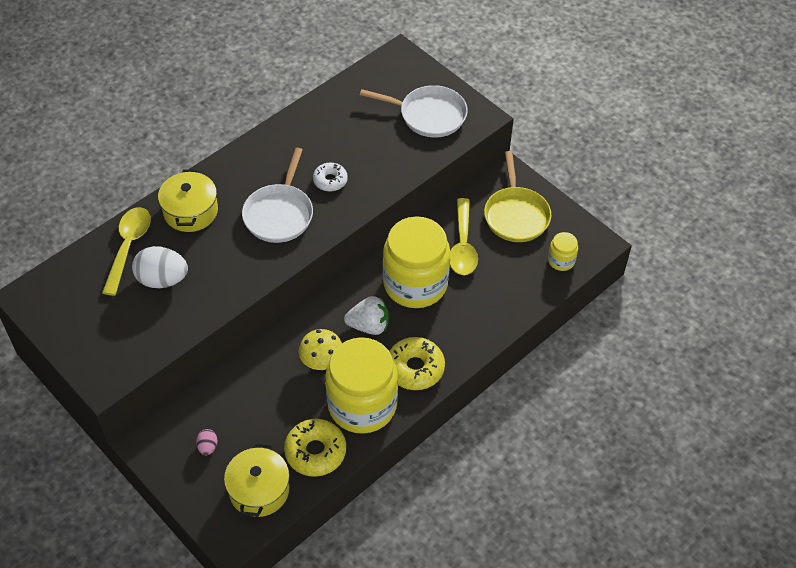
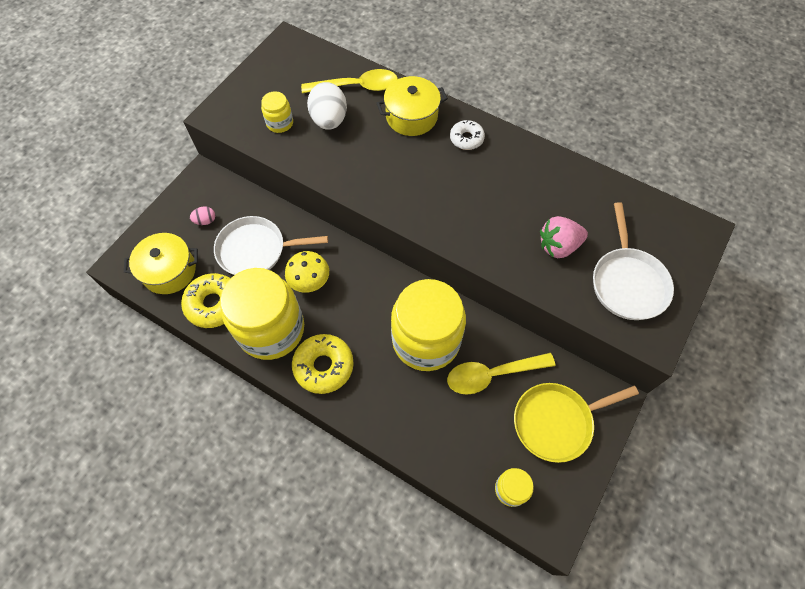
camera: 75 degrees right, 10 degrees up
white pan [242,148,313,243] -> white pan moved to [214,216,328,275]
white donut [313,162,348,192] -> white donut moved to [450,120,485,150]
white strawberry [344,296,389,335] -> none
none -> yellow jar [261,91,293,133]
none -> pink strawberry [540,216,588,258]

